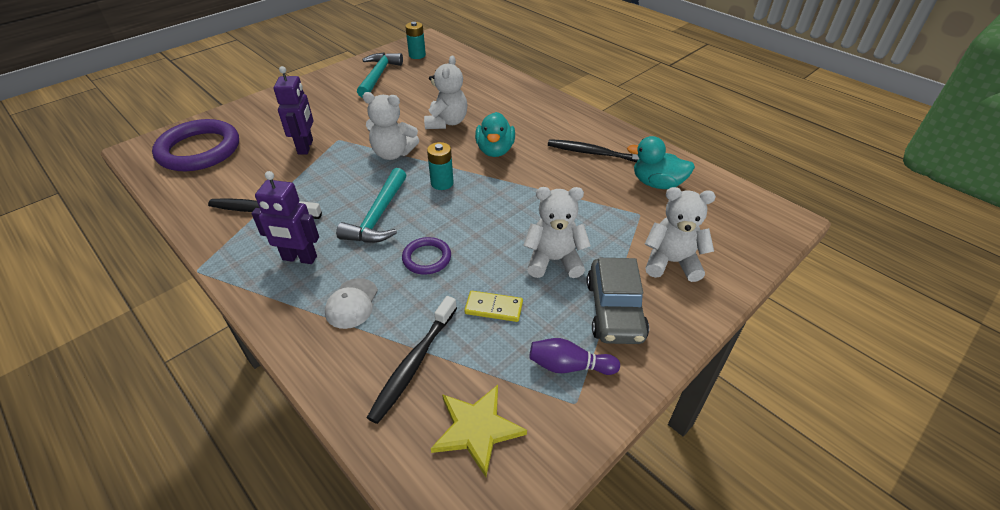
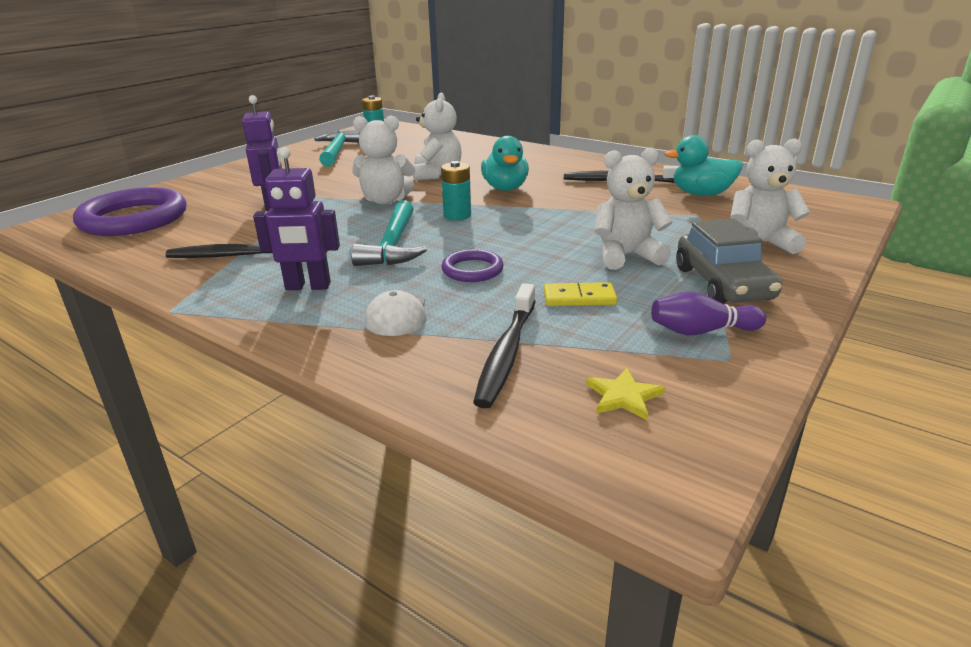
camera: 10 degrees left, 15 degrees down
yellow star [431,385,527,477] -> yellow star [586,368,665,420], size x0.61

